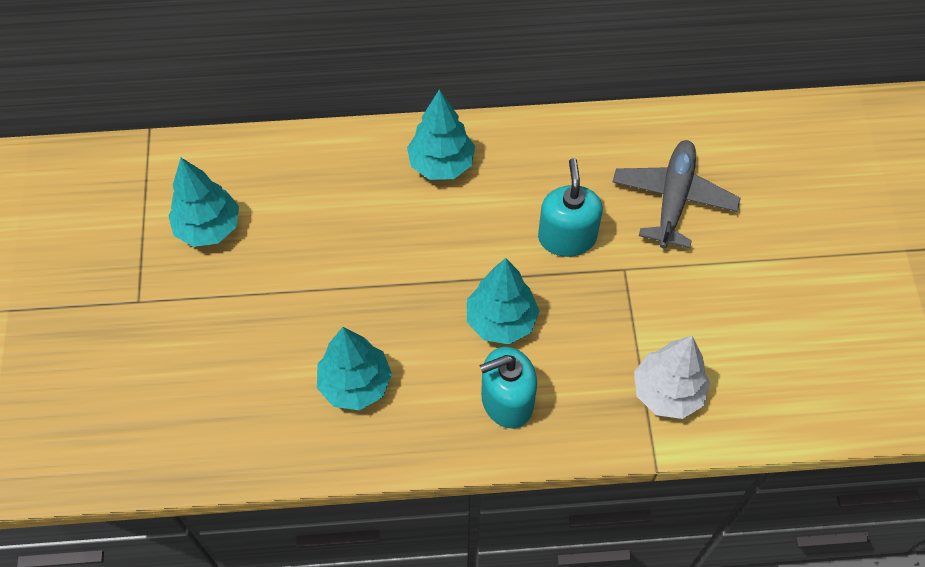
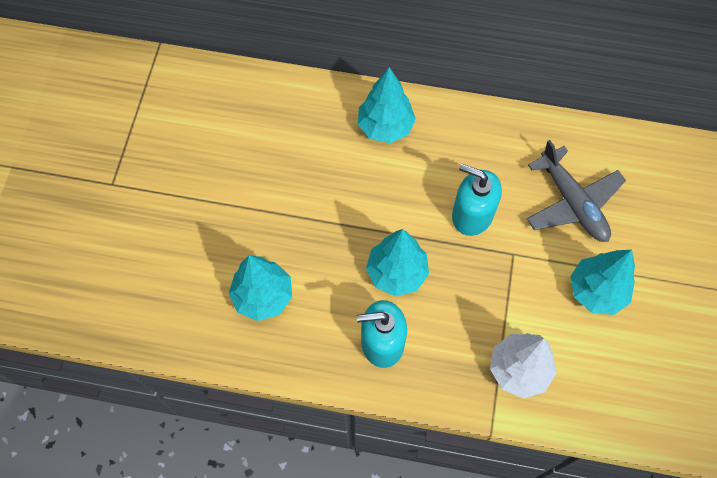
camera: 15 degrees right, 5 degrees up
turquoise tree [168,158,239,247] -> turquoise tree moved to [570,250,635,315]
turquoise soap dispenser [538,158,603,257] -> turquoise soap dispenser turned 75 degrees counterclockwise [452,164,502,236]
grey plane [613,140,741,248] -> grey plane turned 120 degrees clockwise [527,140,626,242]

